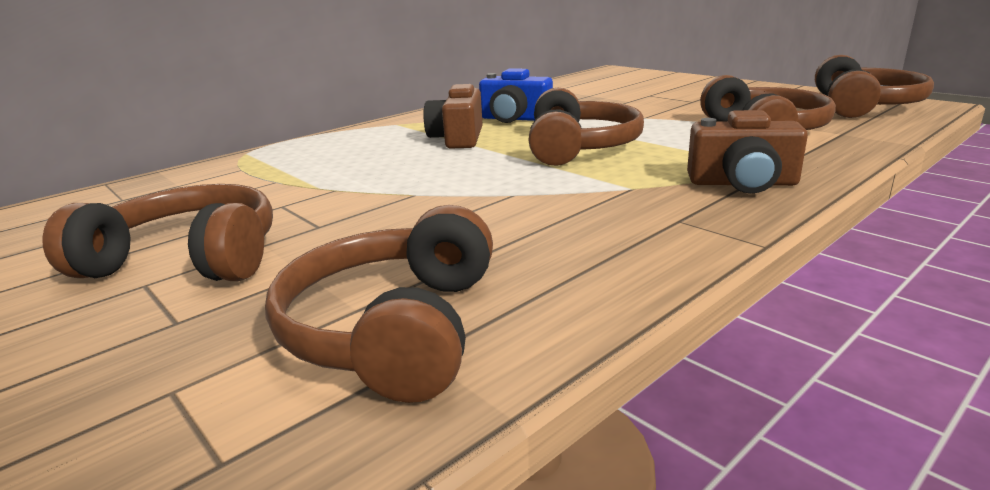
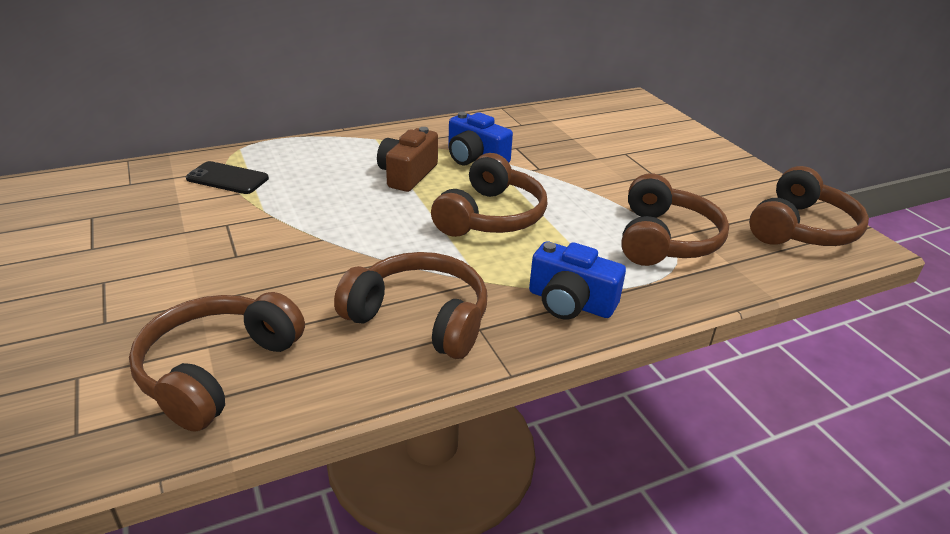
camera: 15 degrees right, 10 degrees up
brown headphones [42,184,273,281] -> brown headphones moved to [334,252,487,359]
brown camera [687,110,808,193] -> blue camera [529,241,626,320]
none -> black phone [186,161,269,194]

